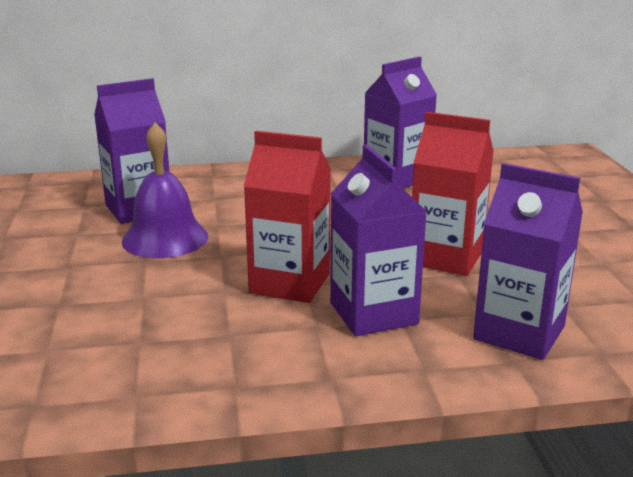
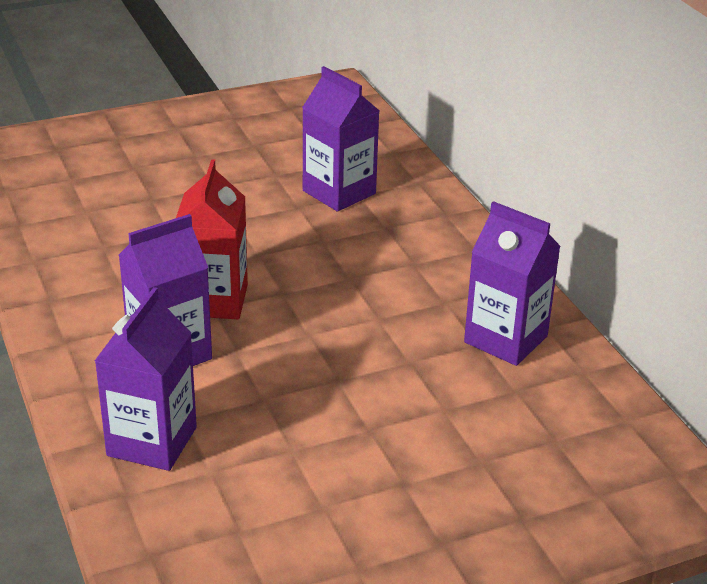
camera: 75 degrees right, 10 degrees up
purple bell [122,122,208,258] -> none
red carton [412,112,494,276] -> none

